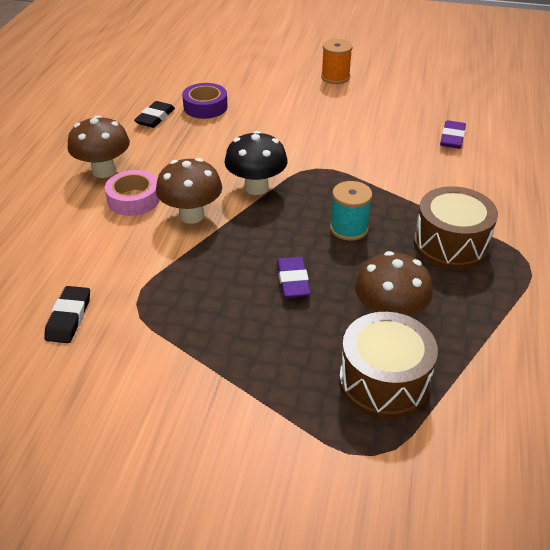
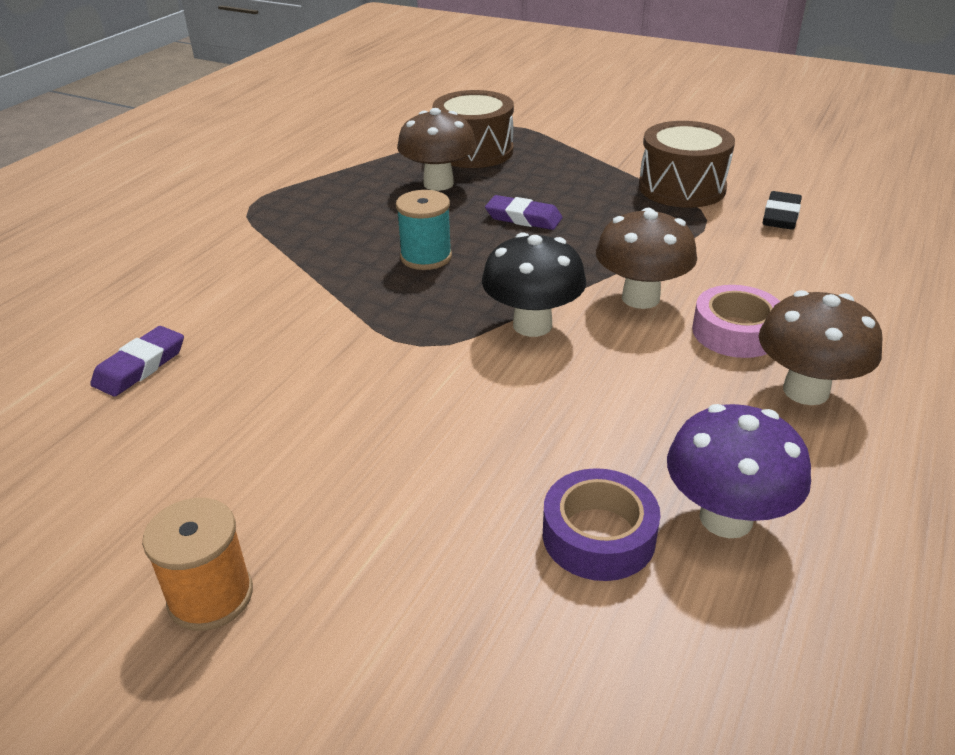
camera: 165 degrees left, 5 degrees down
black eraser [134,101,175,128] -> purple mushroom [667,404,811,538]
purple eraser [277,257,311,298] -> purple eraser turned 75 degrees counterclockwise [485,195,563,230]
brown drum [414,186,498,270] -> brown drum moved to [639,121,735,208]

